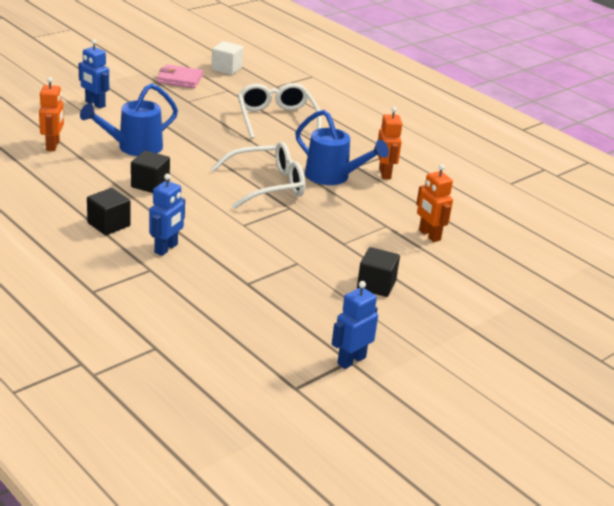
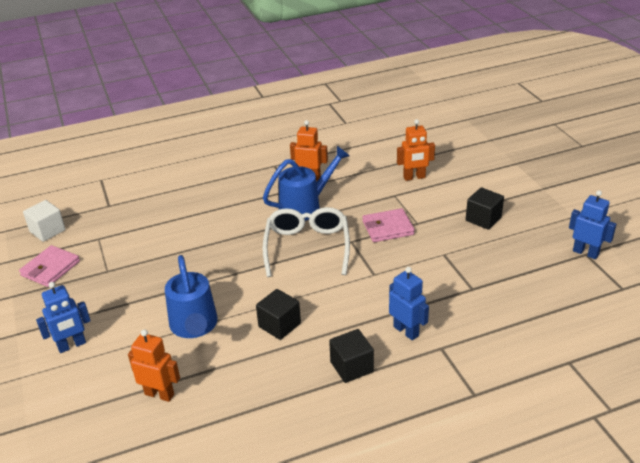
camera: 65 degrees left, 5 degrees up
white glasses [238,83,322,139] -> none
blue robot [332,281,378,369] -> blue robot turned 150 degrees clockwise [569,190,616,259]
none -> pink wallet [362,208,415,242]

